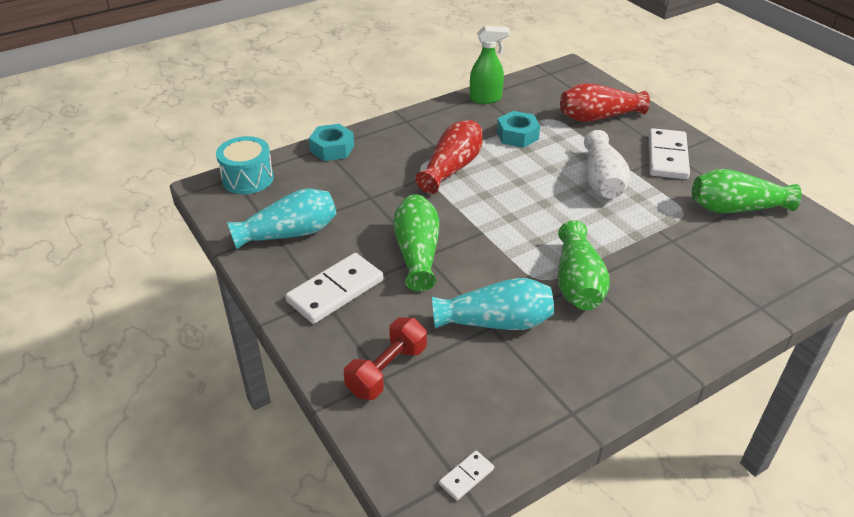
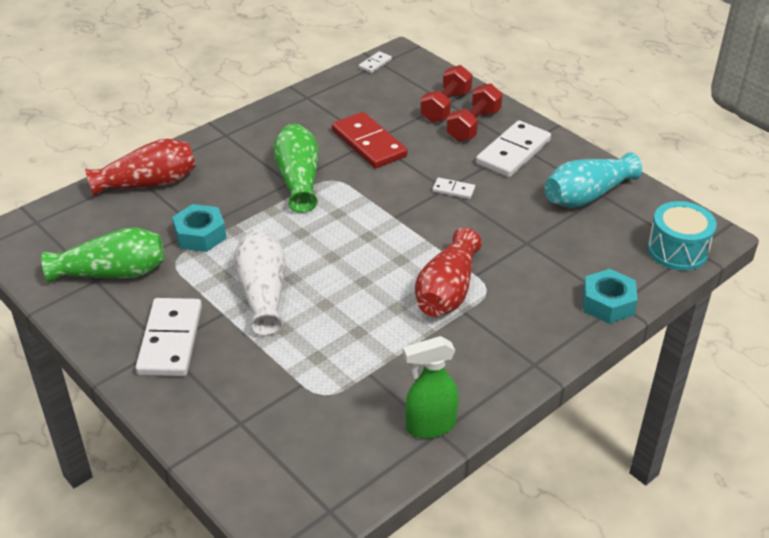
camera: 170 degrees right, 0 degrees up
green vase [393,194,439,291] -> white domino [432,178,475,199]
turquoise vase [432,278,554,330] -> red domino [332,112,407,168]
turquoise nut [497,111,540,148] -> turquoise nut moved to [172,204,226,252]
red vase [560,83,650,122] -> red vase moved to [85,139,196,196]
none -> red dumbbell [447,83,503,142]

